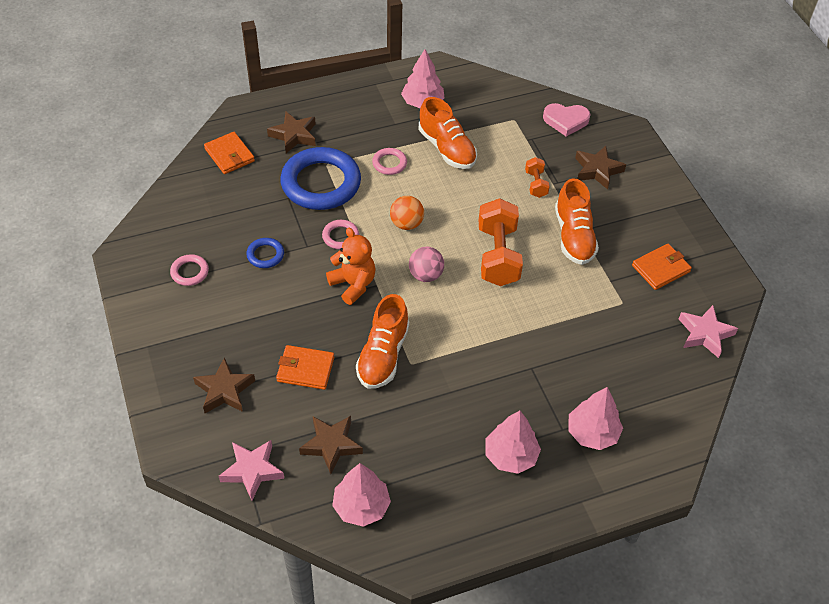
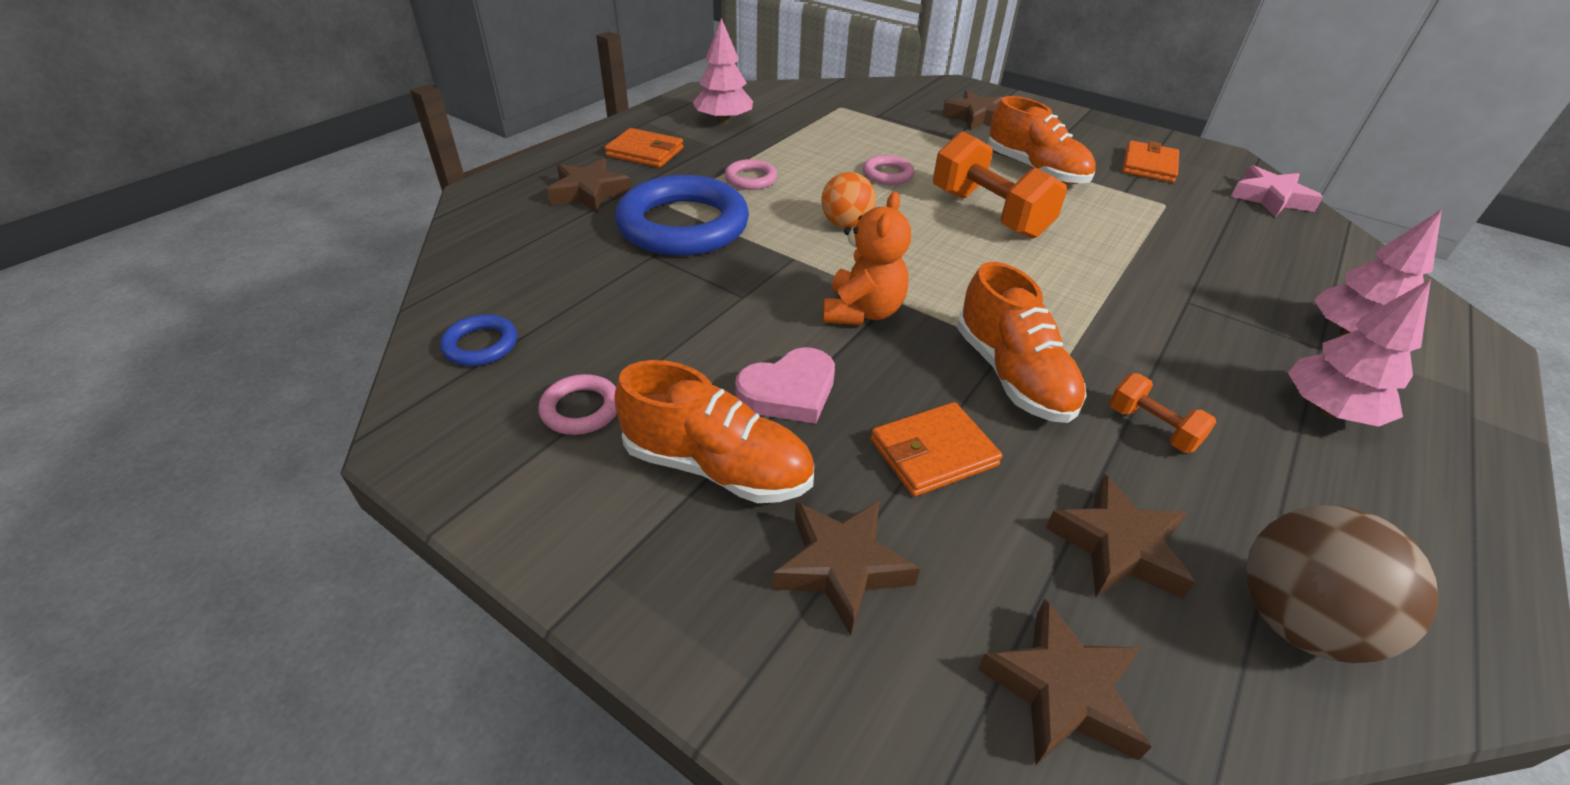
camera: 35 degrees left, 10 degrees down
orange wallet [204,132,255,174] -> orange wallet moved to [605,128,683,168]
pink star [219,440,284,501] -> brown star [978,599,1152,765]
blue ring [246,238,284,268] -> blue ring moved to [440,314,517,366]
pink ring [322,220,359,249] -> pink ring moved to [863,155,914,185]
orange teddy bear [326,228,376,305] -> orange teddy bear turned 90 degrees clockwise [823,192,911,325]
pink tree [332,463,391,527] -> brown ball [1246,505,1439,663]
pink ball [409,247,444,282] -> none
orange shoe [419,97,477,169] -> orange shoe moved to [614,360,814,503]
orange dumbbell [525,157,550,198] -> orange dumbbell moved to [1109,373,1216,453]
pink heart [543,103,591,136] -> pink heart moved to [735,347,835,424]

